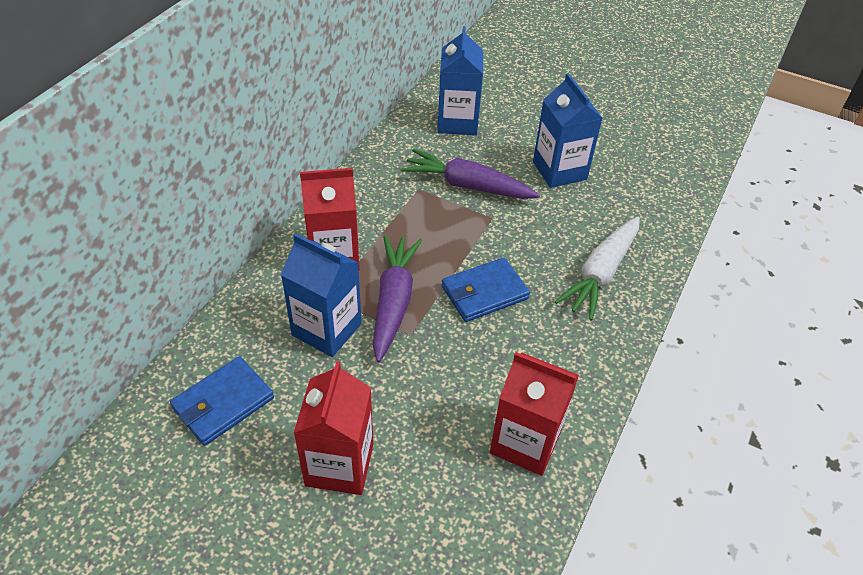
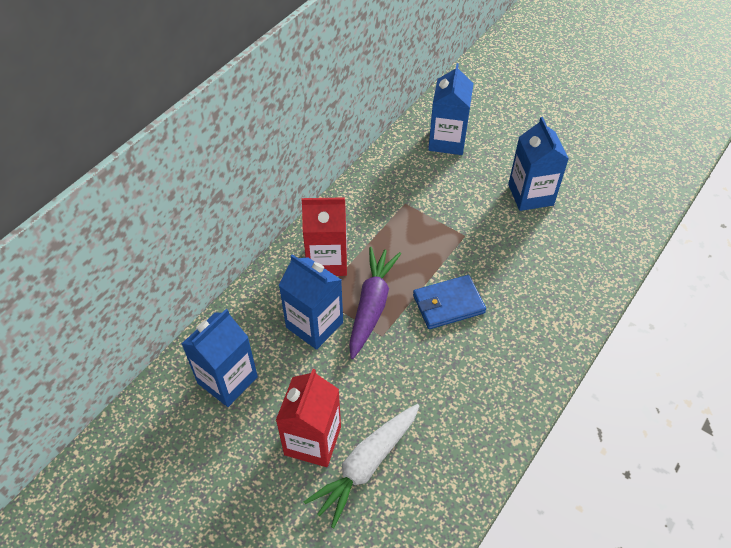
camera: 10 degrees right, 5 degrees up
blue wallet [170,356,274,446] -> blue carton [182,309,258,407]
purple carrot [401,149,540,199] -> none
red carton [490,352,579,476] -> none
white carrot [555,216,640,321] -> white carrot moved to [304,404,420,528]

